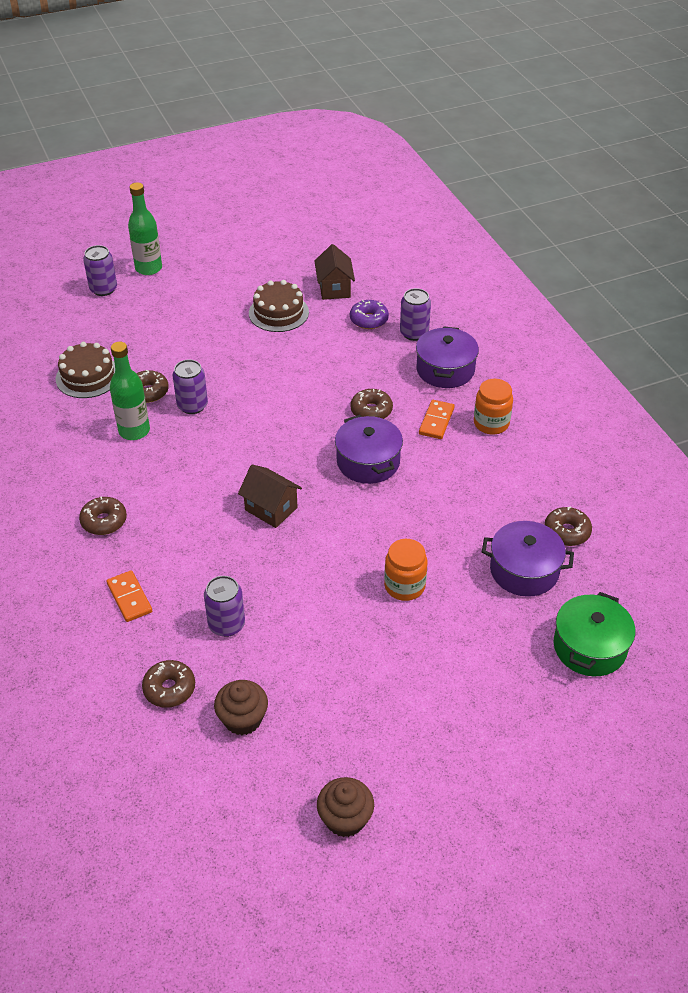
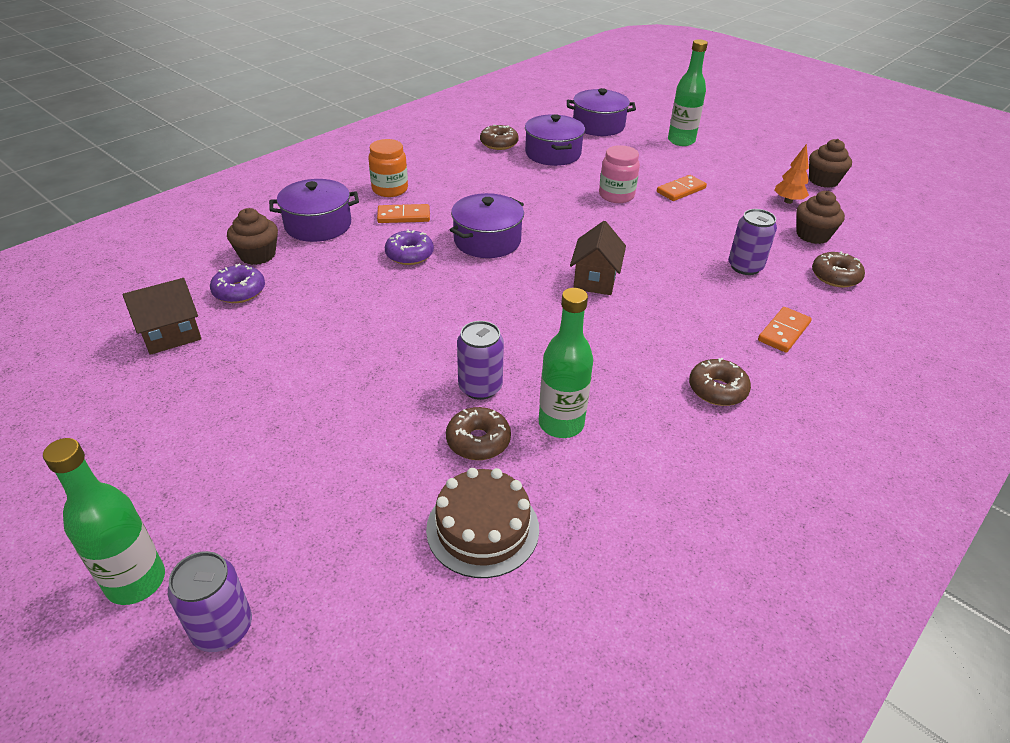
camera: 115 degrees left, 5 degrees down
brown cake [249,280,309,332] -> none
brown donut [351,389,393,419] -> purple donut [385,229,434,265]
orange jar [384,539,427,601] -> pink jar [599,145,640,203]
purple can [400,288,431,341] -> brown cupcake [227,208,278,265]
green pot [554,592,635,676] -> purple pot [567,88,636,136]
none -> orange domino [657,175,707,201]
none -> green bottle [668,39,708,146]
none -> orange tree [774,144,809,204]

